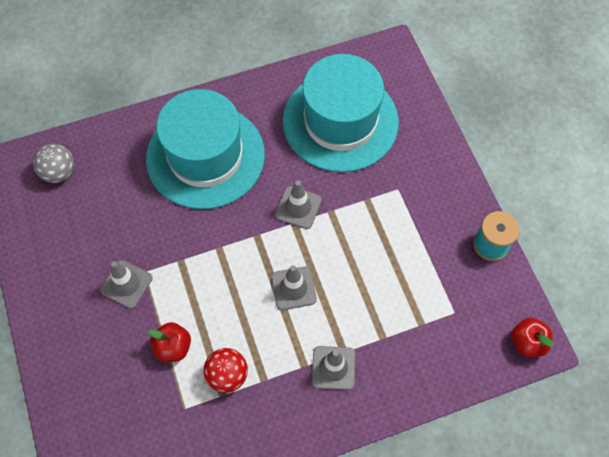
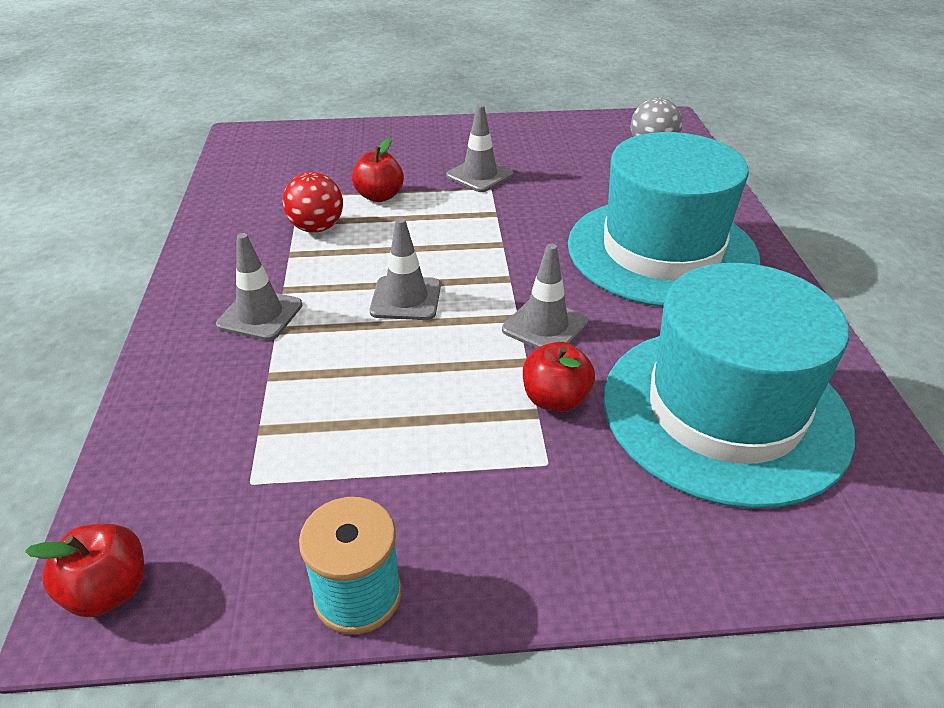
camera: 105 degrees right, 25 degrees down
none -> red apple [523,342,595,412]

